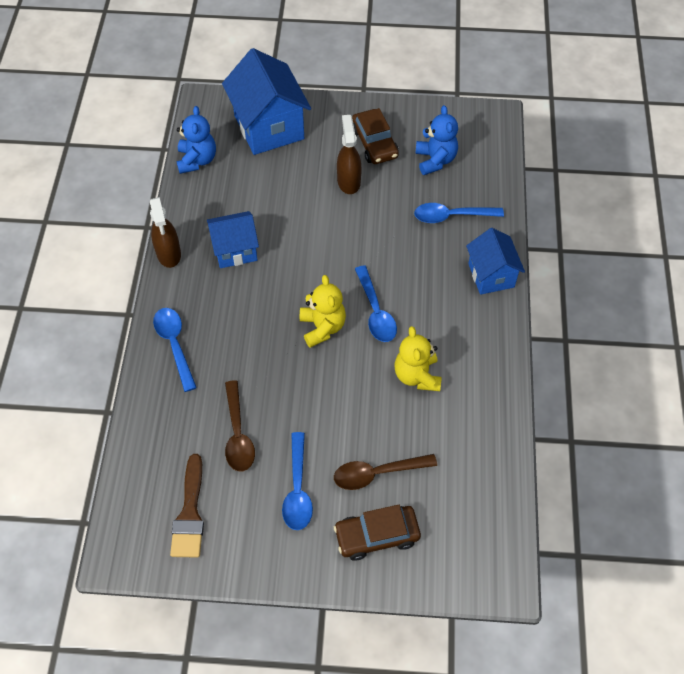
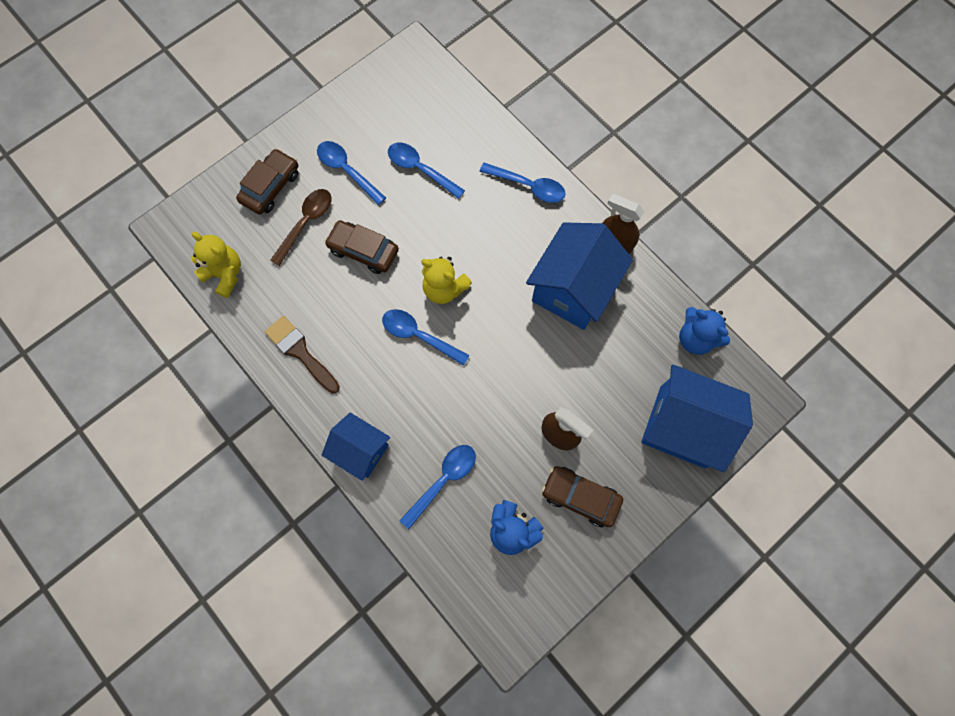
camera: 135 degrees right, 15 degrees up
brown brush [170,454,204,558] -> brown brush moved to [265,316,340,394]
blue house [207,211,259,268] -> blue house [526,222,633,330], size x1.64
brown spoon [225,380,255,472] -> blue spoon [388,143,465,199]
yellow teddy bear [395,326,442,391] -> yellow teddy bear moved to [191,232,241,298]
none -> brown car [325,220,399,274]

